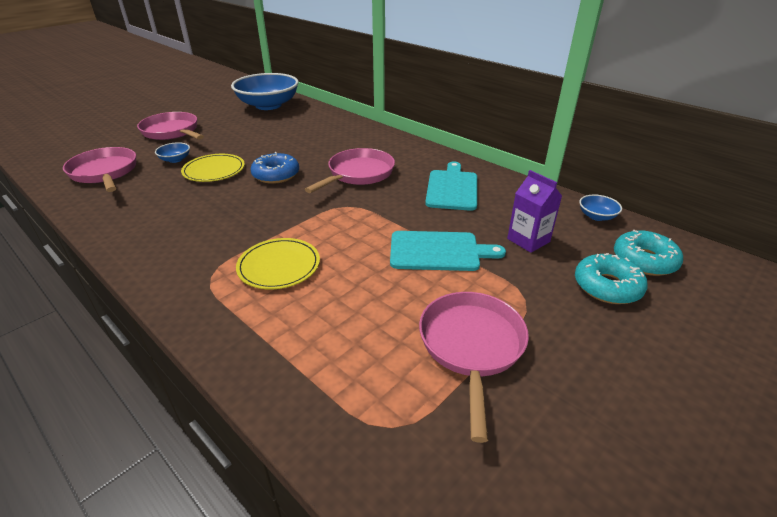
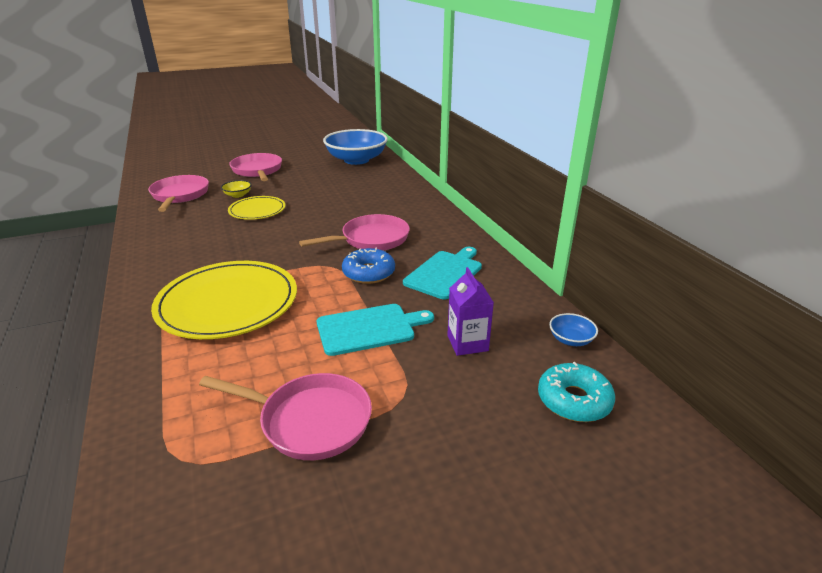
camera: 25 degrees right, 5 degrees down
blue bowl [155,142,190,163] -> yellow bowl [221,180,252,198]
yellow plate [236,238,320,289] -> yellow plate [151,261,297,339], size x1.83
blue donut [251,152,299,184] -> blue donut moved to [342,247,395,284]
turquoise cutting board [390,231,506,271] -> turquoise cutting board turned 45 degrees counterclockwise [317,304,434,356]
pink pan [419,292,529,443] -> pink pan turned 75 degrees clockwise [199,373,372,460]
turquoise donut [575,253,648,304] -> none

